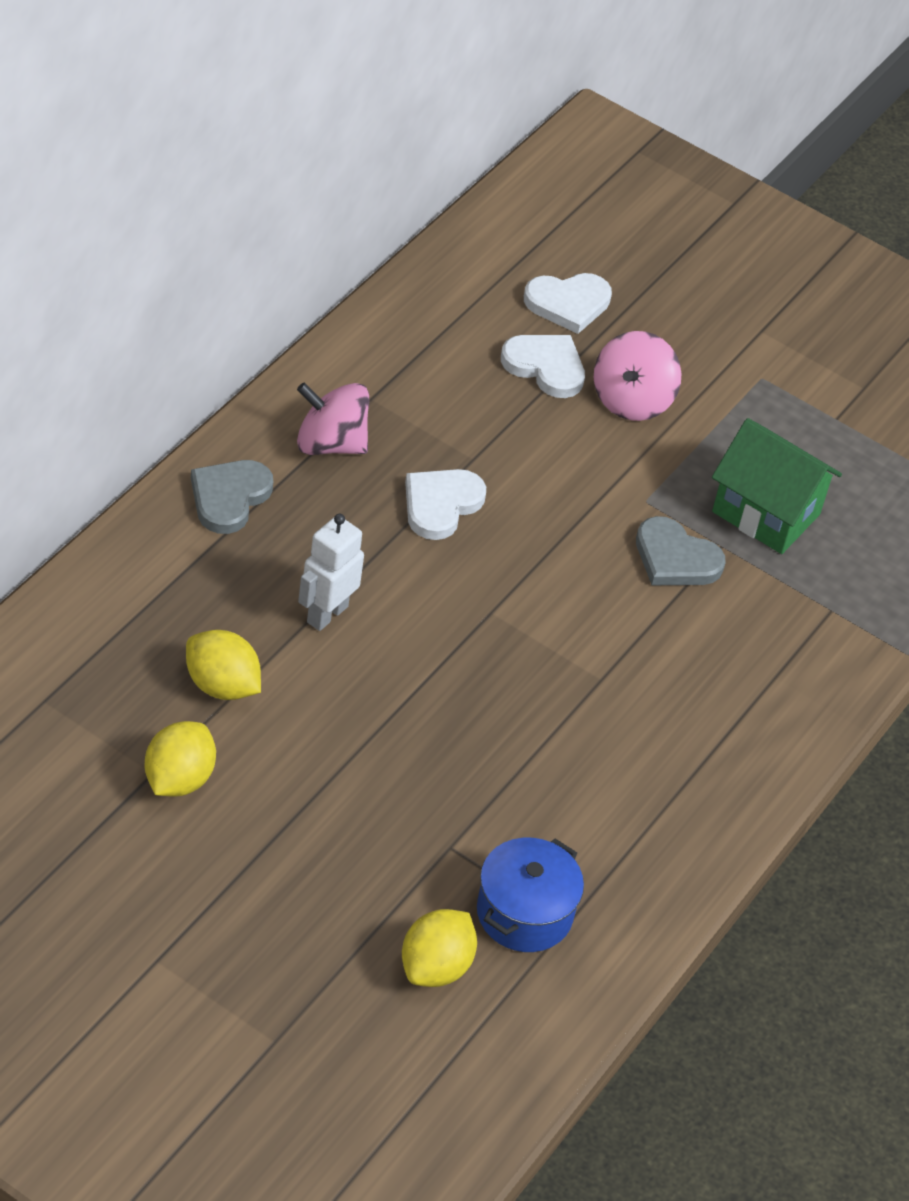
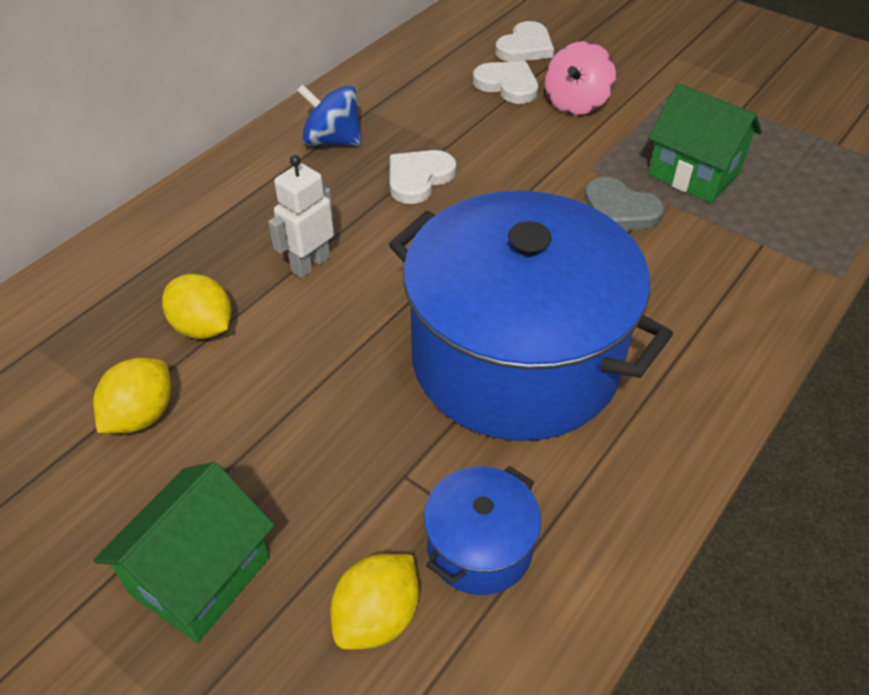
camera: 10 degrees right, 0 degrees up
grey heart [191,460,273,534] -> none
pink spinning top [297,383,369,455] -> blue spinning top [297,84,361,145]
white heart [524,273,612,334] -> white heart turned 45 degrees counterclockwise [495,21,554,62]
none -> green house [94,462,274,643]
none -> blue pot [389,191,673,441]

